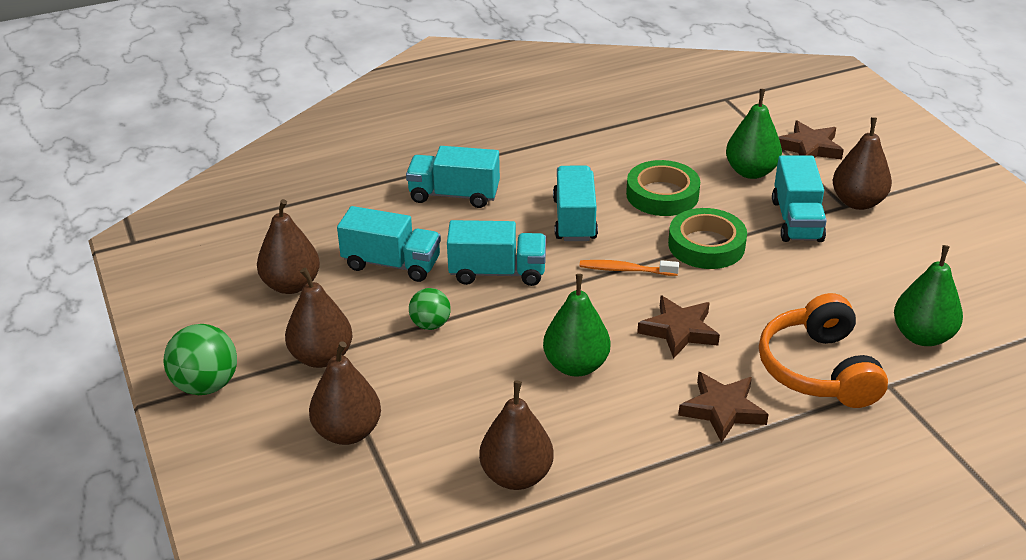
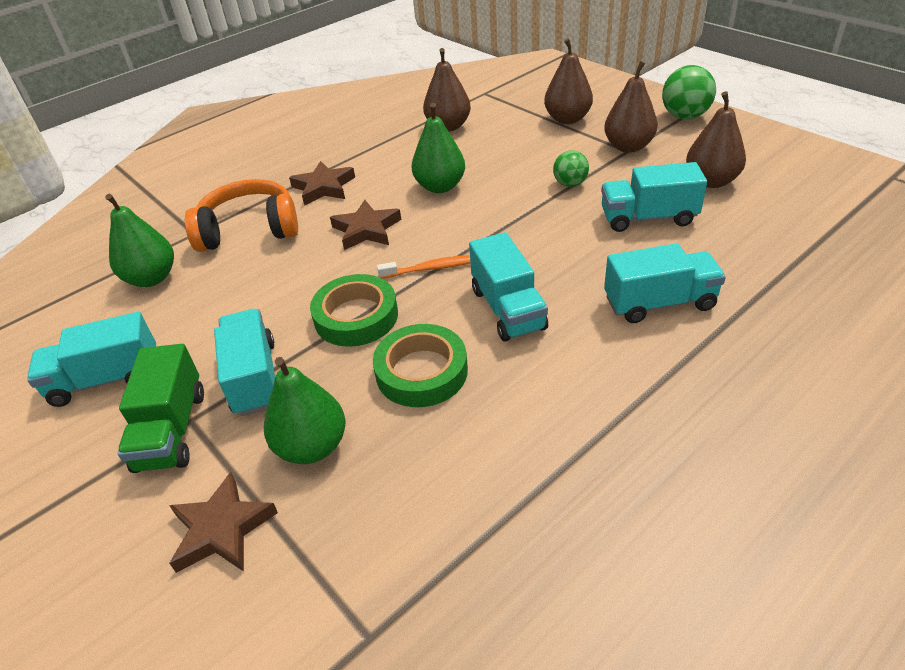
camera: 165 degrees right, 5 degrees up
turquoise truck [447,220,546,286] -> turquoise truck moved to [27,312,156,407]
orange headphones [759,293,888,408] -> orange headphones turned 75 degrees counterclockwise [185,179,298,252]
brown pear [832,117,892,210] -> green truck [117,344,204,473]

